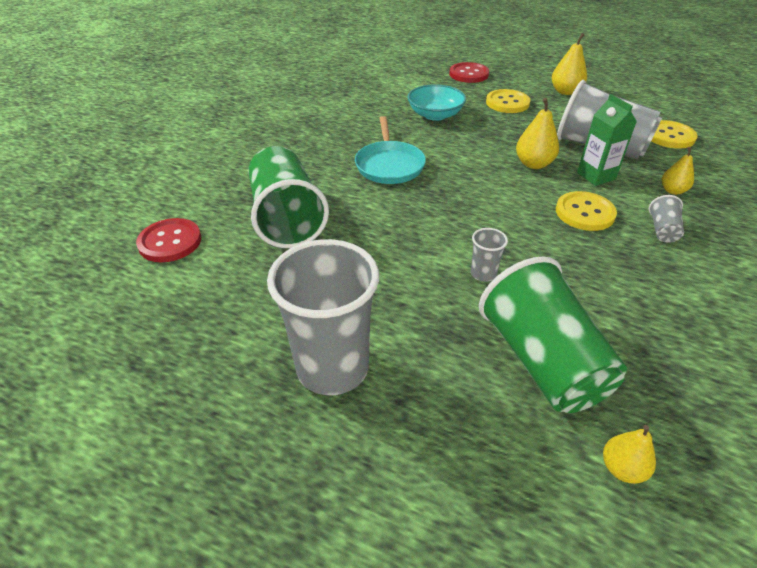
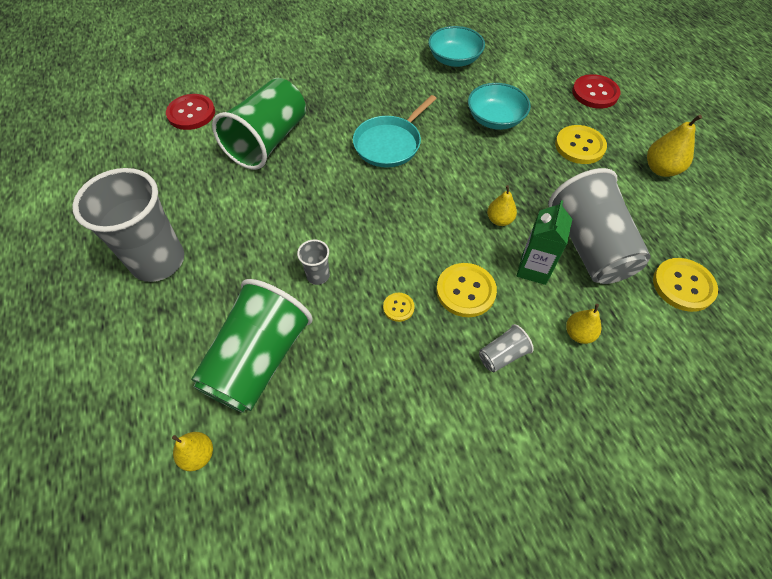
camera: 45 degrees right, 15 degrees up
yellow pear [516,98,559,169] -> yellow pear [487,185,517,226], size x0.66
none -> yellow button [383,293,415,322]
none -> turquoise bowl [428,26,485,67]

